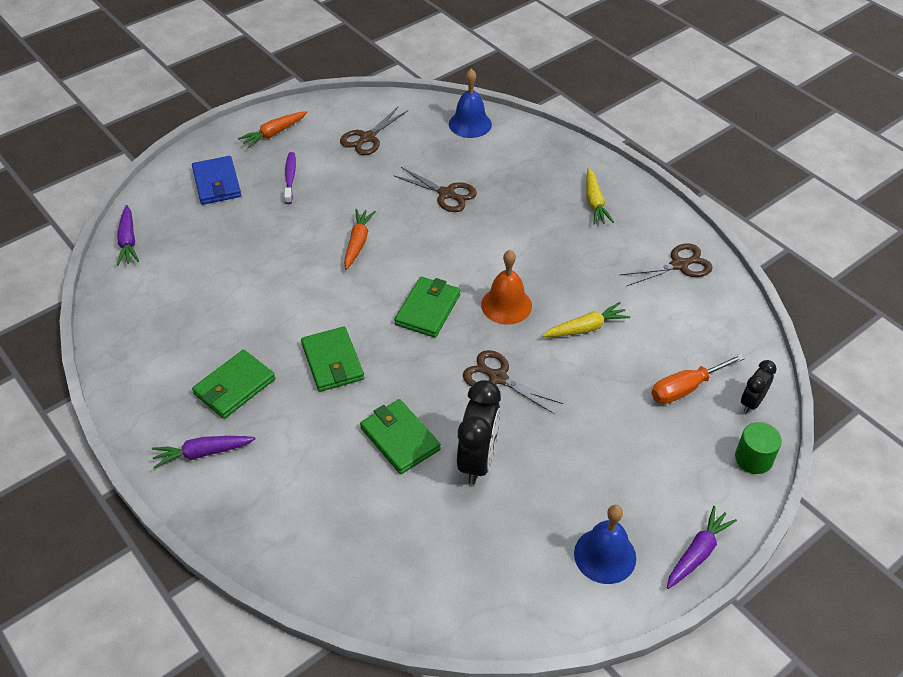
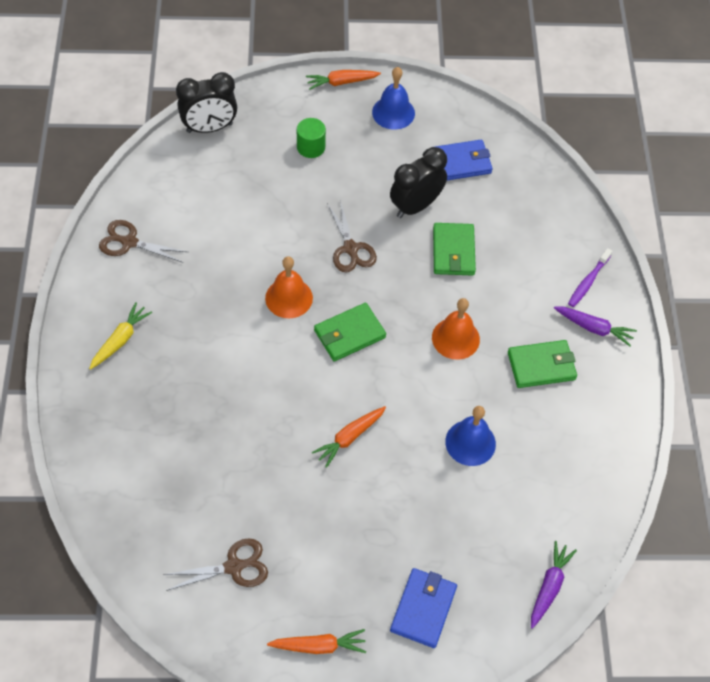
camera: 145 degrees left, 10 degrees up
purple toothbrush [284,152,296,204] -> purple toothbrush moved to [568,248,612,307]
green wallet [301,326,364,392] -> orange bell [432,298,480,360]
brown scissors [393,167,477,212] -> none
blue bell [449,69,492,138] -> blue bell moved to [445,406,496,466]
yellow carrot [542,302,630,337] -> none
orange screwdriver [651,354,745,404] -> none
purple carrot [667,506,737,589] -> orange carrot [306,70,381,90]
green cylinder [735,422,782,474] -> green cylinder moved to [297,118,326,158]
black clock [741,360,776,413] -> black clock [176,72,237,133], size x1.75
none -> blue wallet [435,140,493,180]

